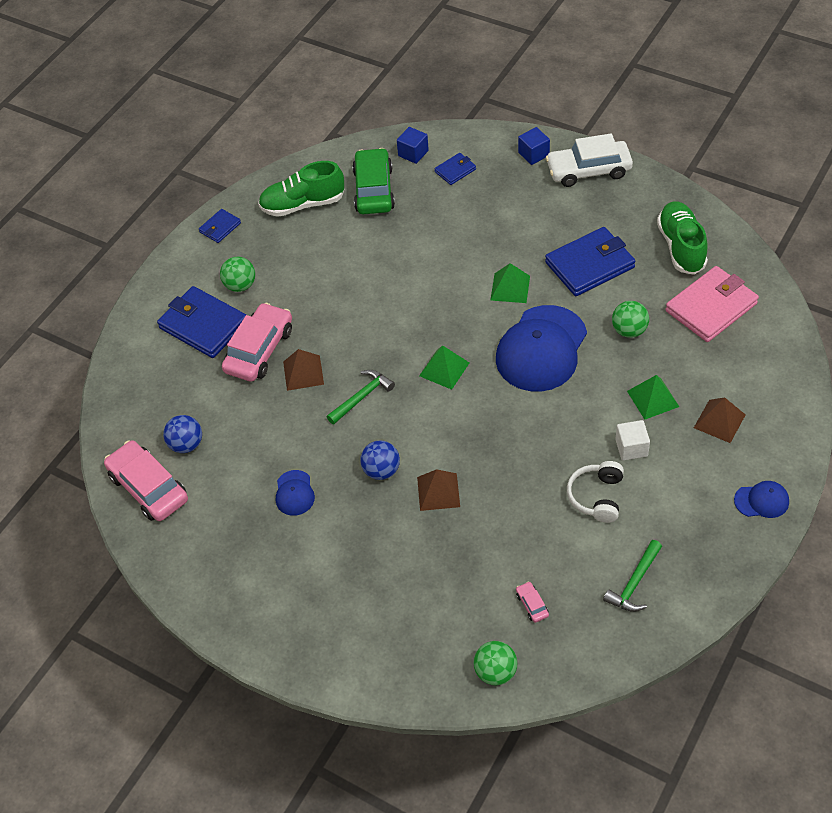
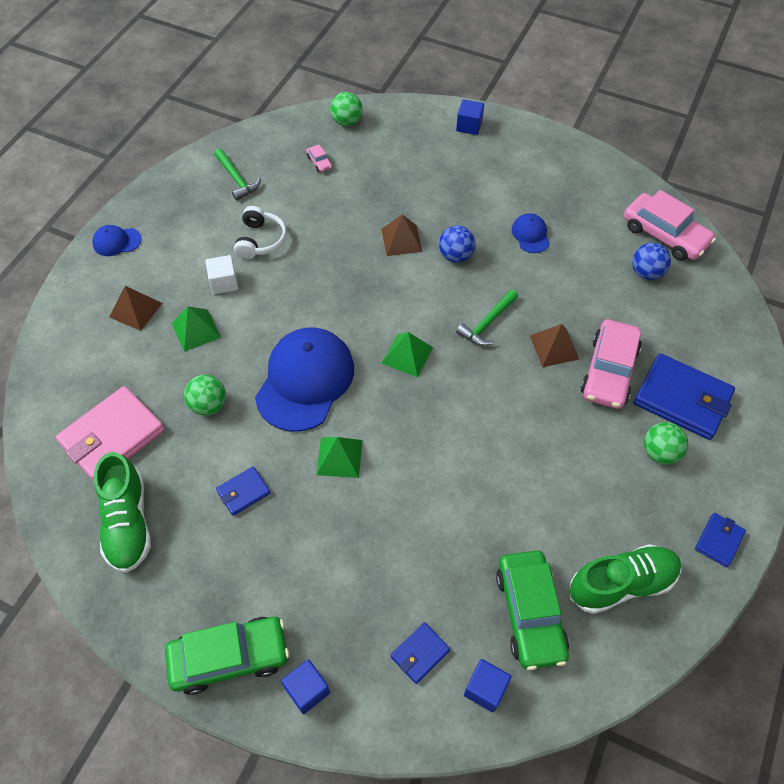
camera: 170 degrees right, 5 degrees up
blue wallet [545,227,635,296] -> blue wallet [216,466,271,516], size x0.50
white car [546,133,633,187] -> green car [165,617,289,695]
green hammer [603,540,662,612] -> green hammer turned 120 degrees clockwise [214,148,261,201]
none -> blue cube [456,99,484,135]

